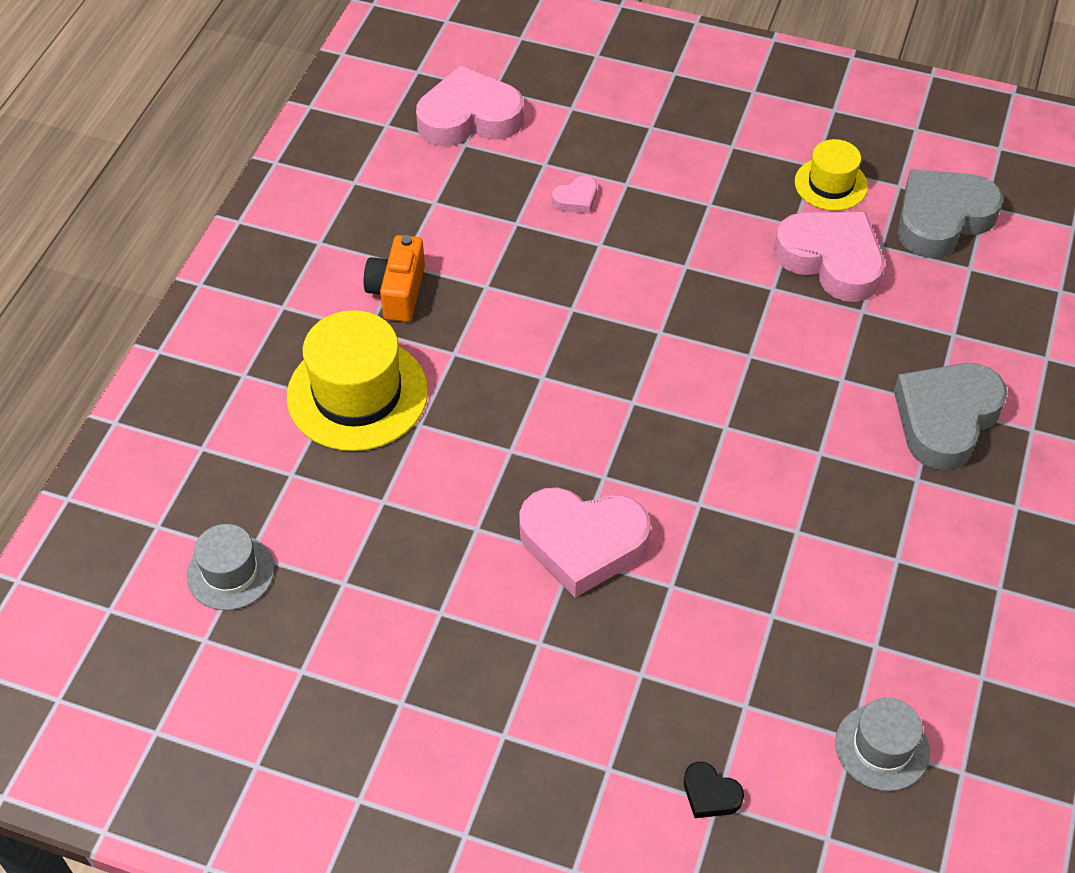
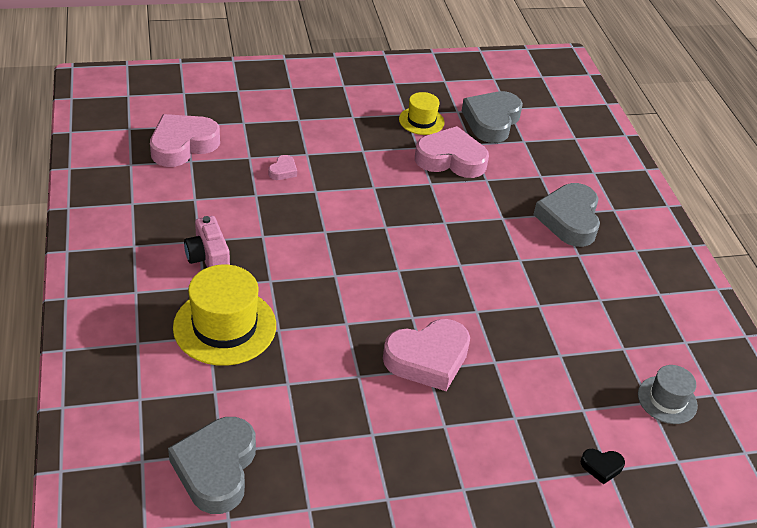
camera: 35 degrees left, 10 degrees down
grey hat [187,524,274,610] -> grey heart [168,417,256,514]
orange camera [364,235,425,322] -> pink camera [184,216,230,268]

